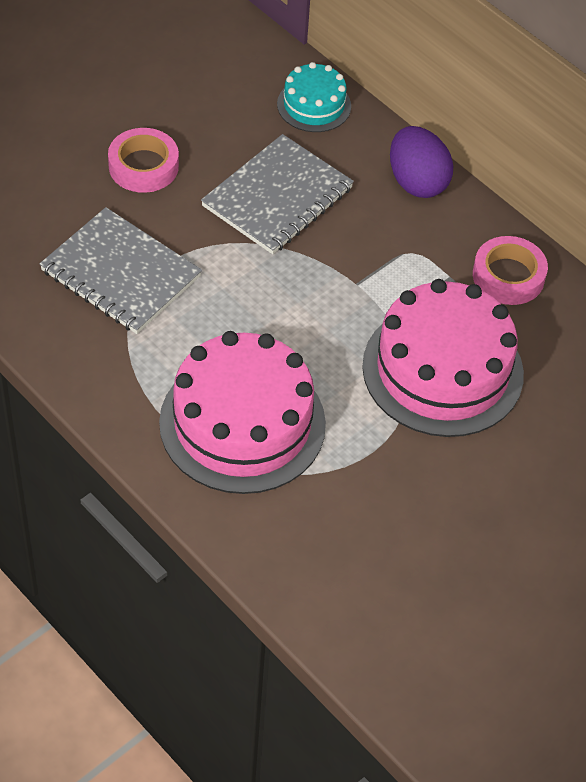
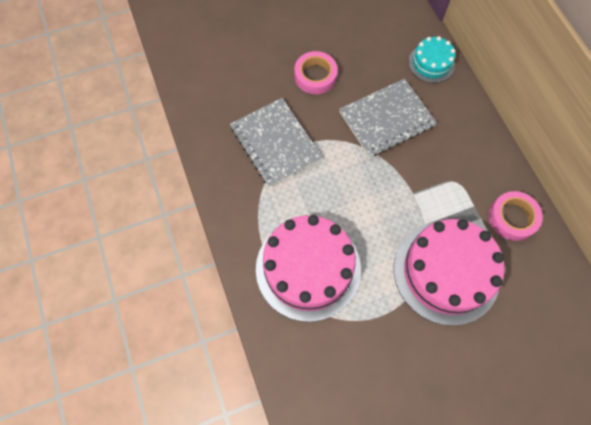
camera: 25 degrees right, 15 degrees up
purple egg [390,126,453,198] -> none

